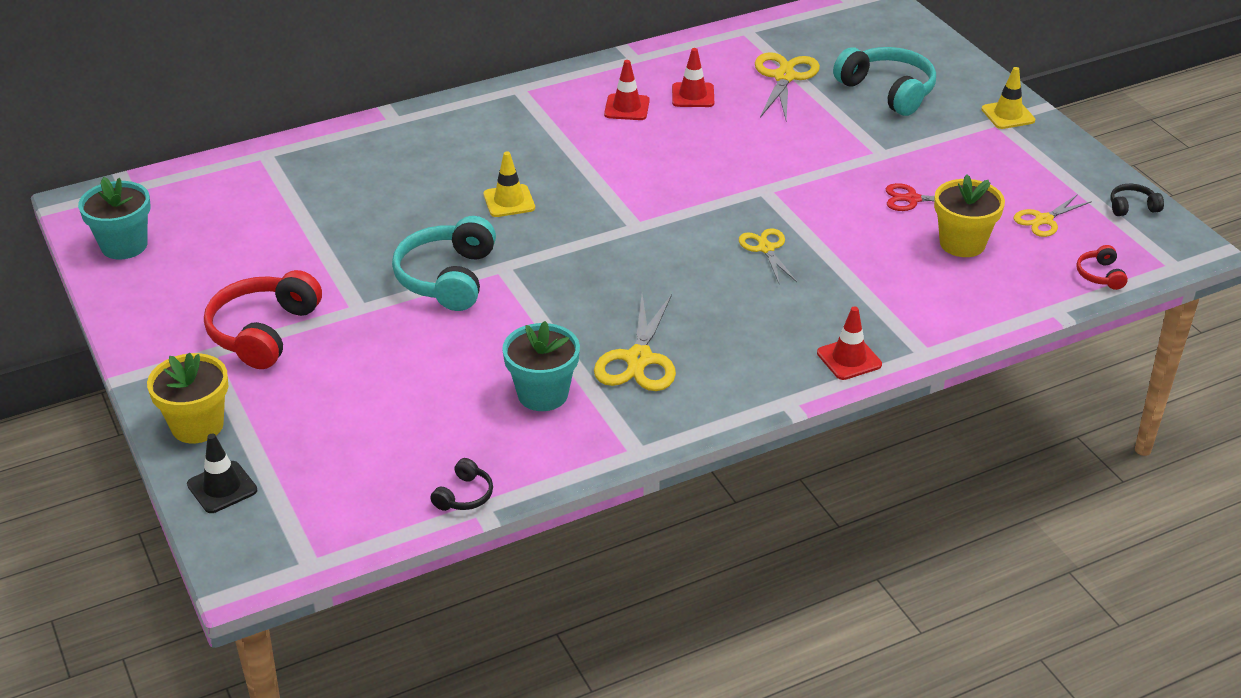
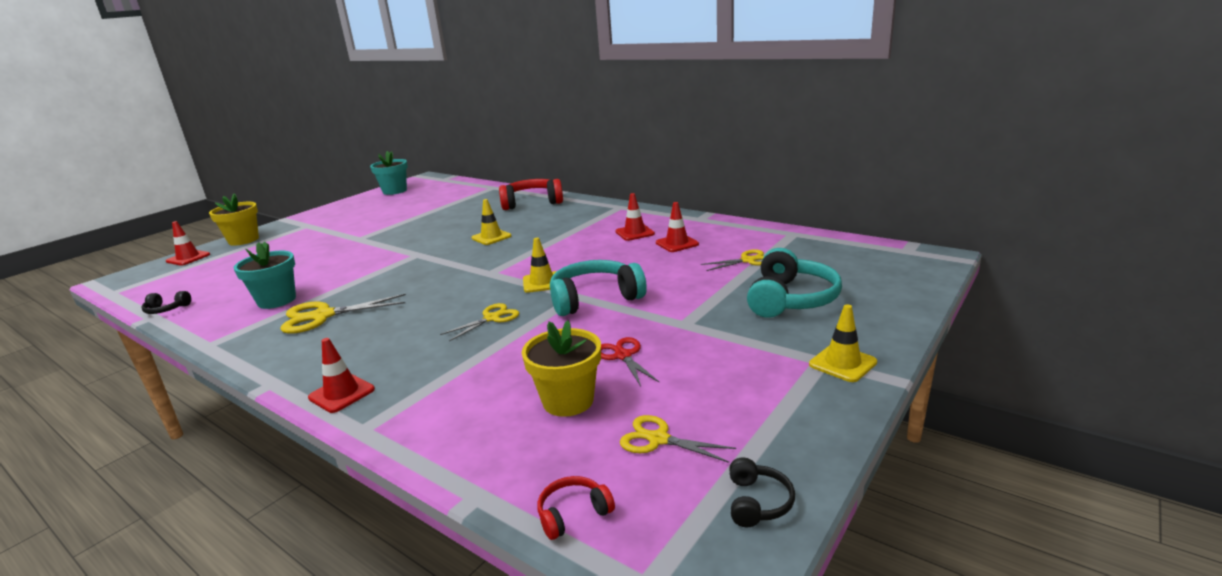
camera: 65 degrees right, 15 degrees down
black traffic cone [187,434,257,513] -> red traffic cone [166,221,210,266]
red headphones [204,270,322,369] -> red headphones moved to [499,179,563,210]
turquoise headphones [392,216,496,311] -> turquoise headphones moved to [550,260,647,316]
yellow scissors [755,52,820,120] -> yellow scissors [701,249,764,271], size x0.63
black headphones [1111,184,1164,216] -> black headphones turned 45 degrees clockwise [729,457,795,527]
none -> yellow traffic cone [523,238,557,293]

